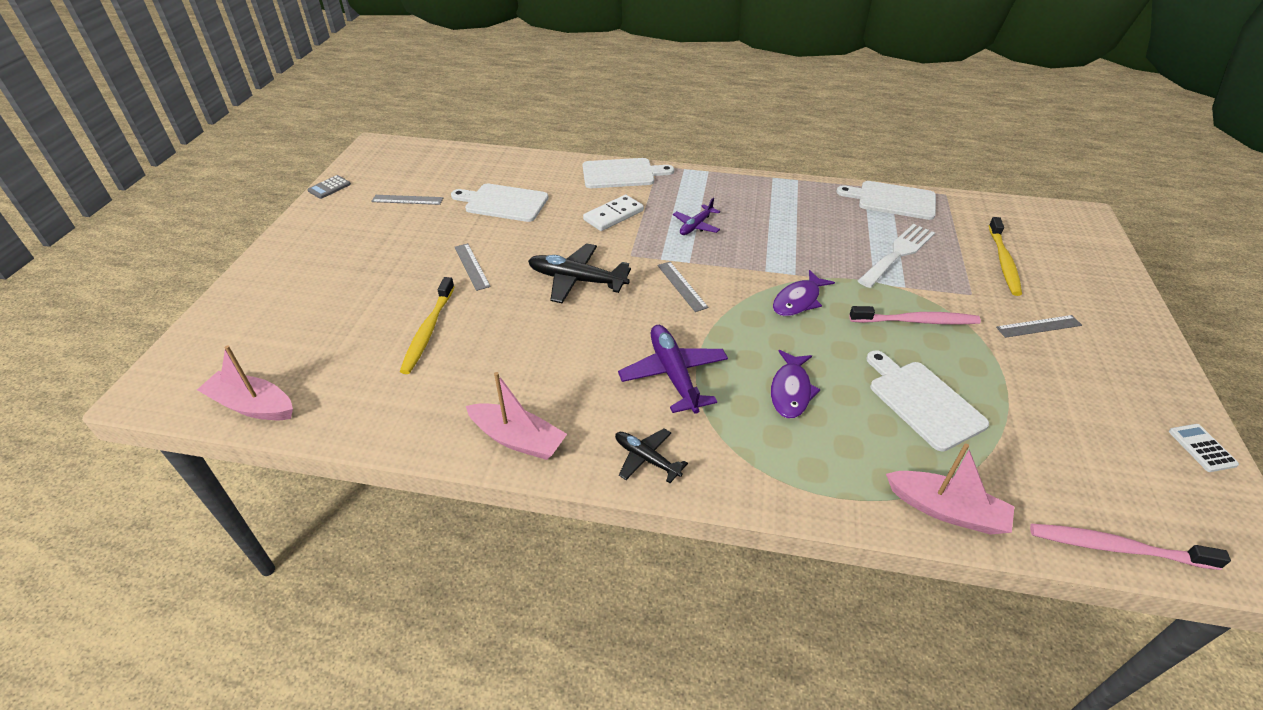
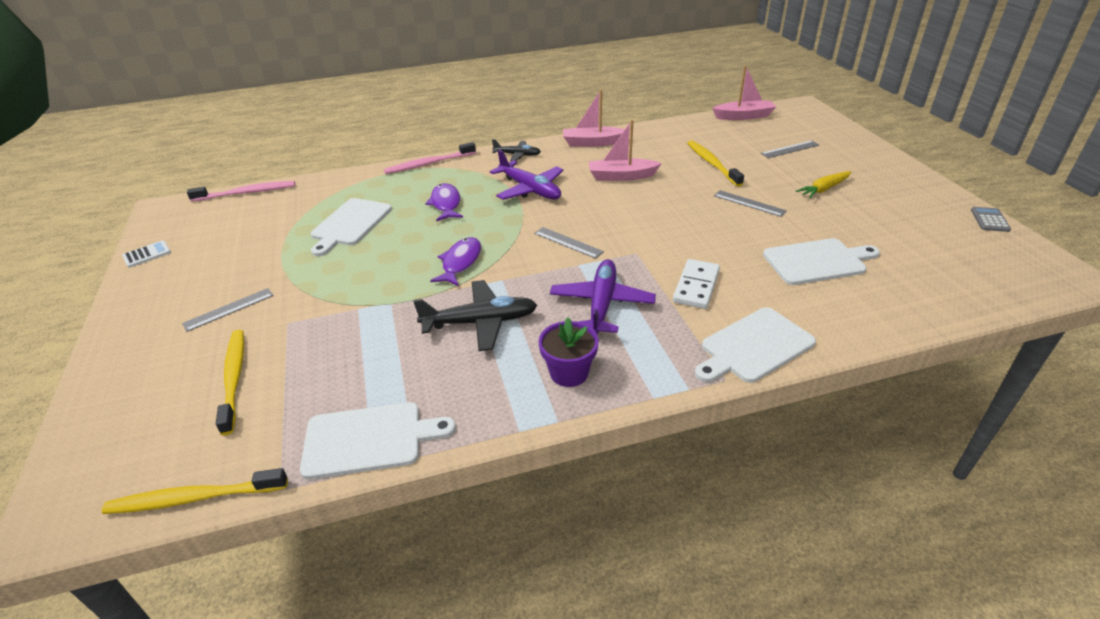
camera: 155 degrees right, 5 degrees down
grey ruler [371,195,443,205] -> grey ruler moved to [761,140,819,158]
black plane [528,243,631,303] -> black plane moved to [413,280,537,351]
purple plane [673,198,720,235] -> purple plane [550,259,656,334], size x1.67
pink toothbrush [849,306,981,325] -> pink toothbrush moved to [384,142,476,174]
white fork [858,224,935,288] -> none
white cutting board [866,350,989,452] -> white cutting board turned 75 degrees clockwise [311,198,392,256]
pink boat [886,443,1014,535] -> pink boat moved to [589,120,662,181]
white calculator [1169,424,1239,472] -> white calculator turned 90 degrees counterclockwise [122,240,171,268]
none -> yellow toothbrush [102,468,288,514]
none -> purple flower pot [539,318,599,387]
none -> yellow carrot [796,171,851,198]

